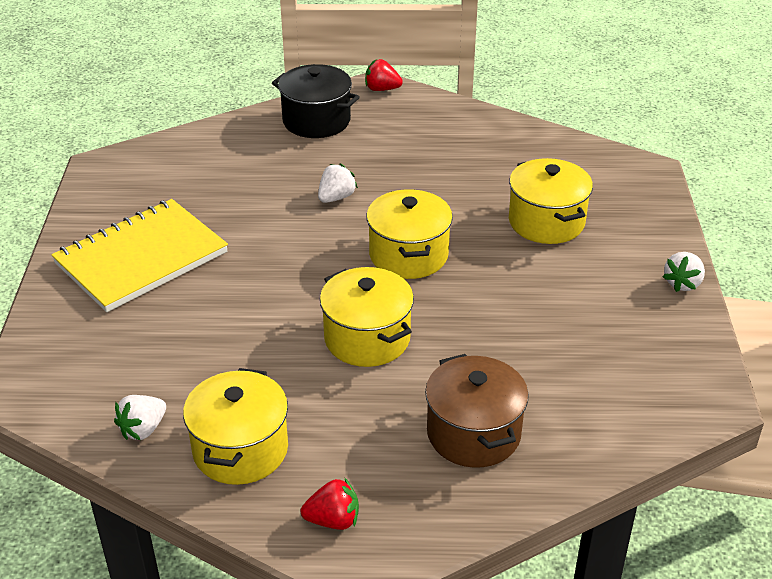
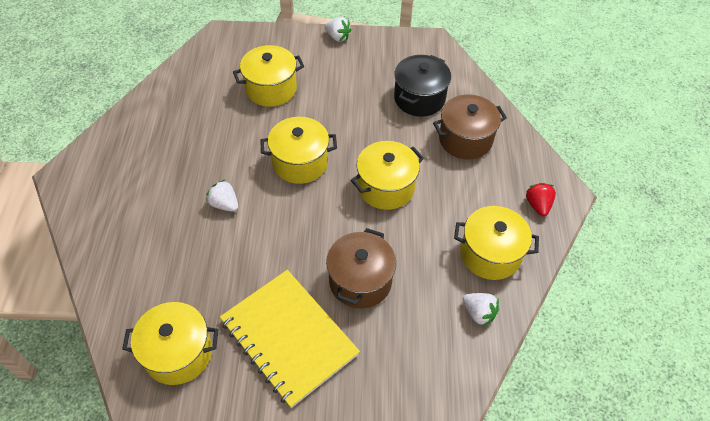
camera: 90 degrees left, 15 degrees up
black pot [272,64,360,138] -> black pot moved to [394,55,451,117]
red strawberry [365,59,403,91] -> none
none -> yellow pot [122,302,219,385]
none -> brown pot [326,228,396,309]

